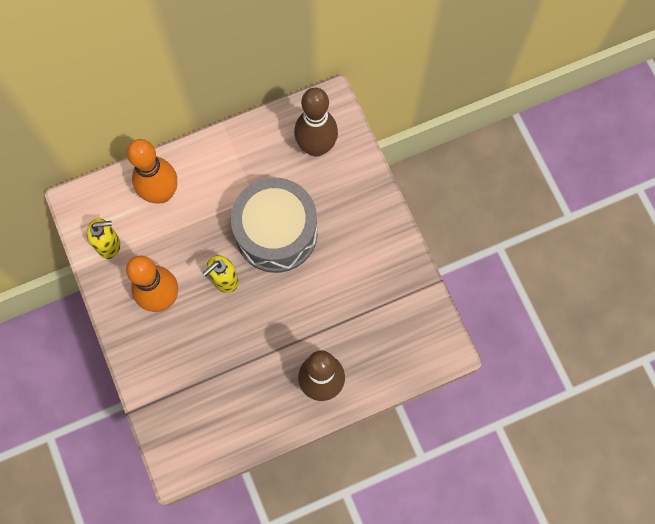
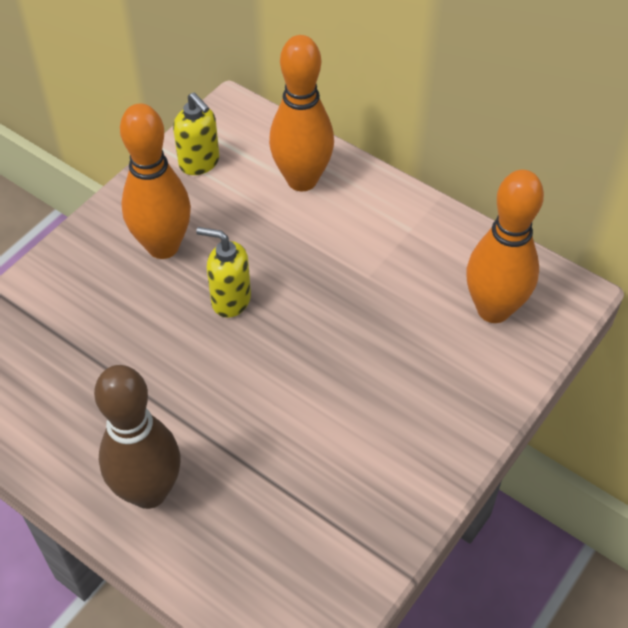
camera: 60 degrees right, 20 degrees down
grey drum [231,177,317,273] -> none
brown bowling pin [294,88,338,157] -> orange bowling pin [466,170,544,323]

